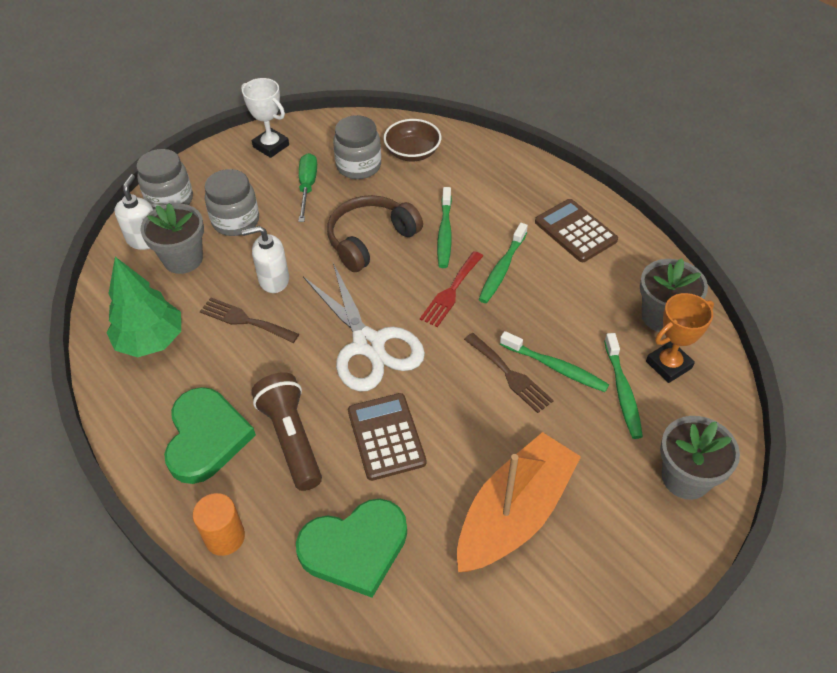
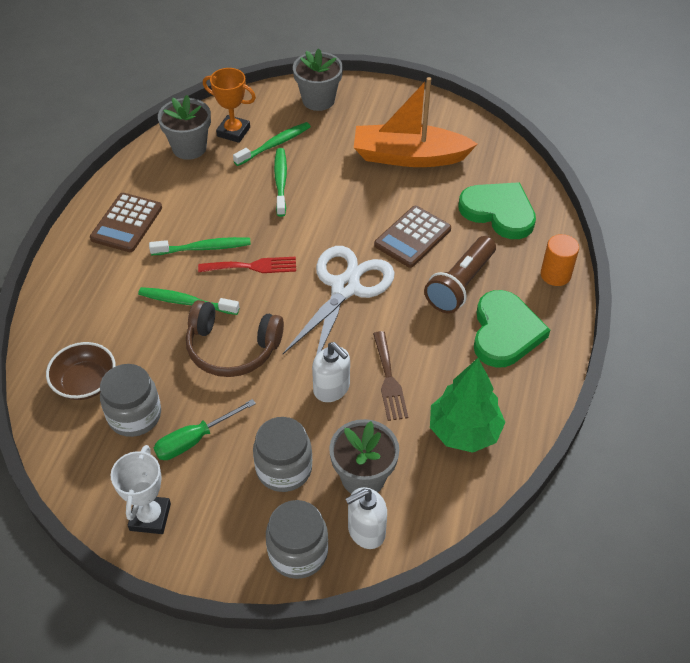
camera: 125 degrees left, 0 degrees up
green heart [164,387,256,484] -> green heart turned 135 degrees clockwise [474,290,550,368]
green toothbrush [437,187,452,268] -> green toothbrush turned 135 degrees counterclockwise [138,287,239,315]
brown fork [464,333,554,413] -> none

